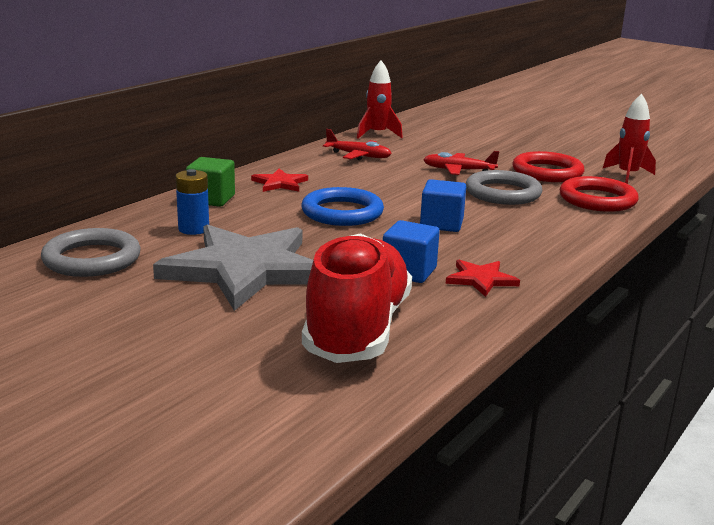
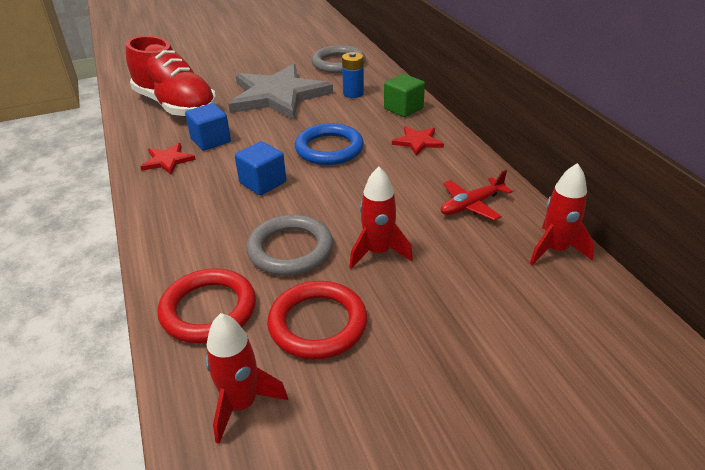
camera: 125 degrees right, 15 degrees up
red plane [423,151,499,175] -> red rocket [350,167,413,269]

